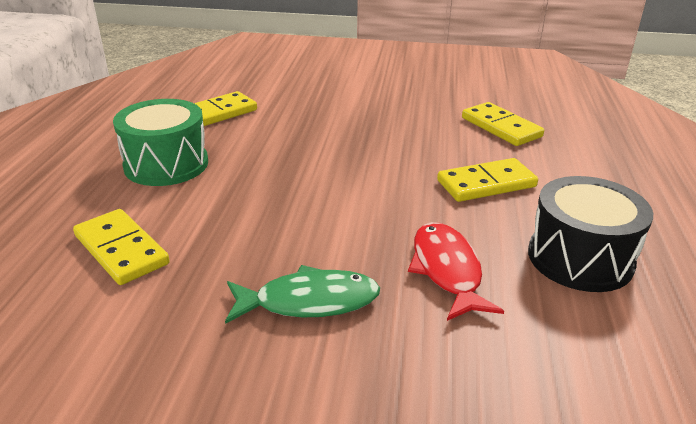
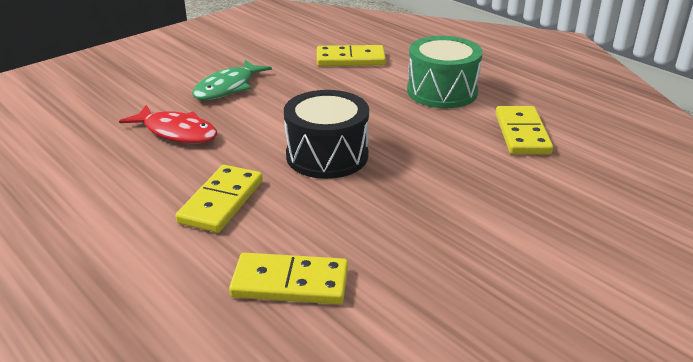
camera: 130 degrees right, 0 degrees up
black drum [528,176,653,292] -> black drum moved to [284,90,369,179]

